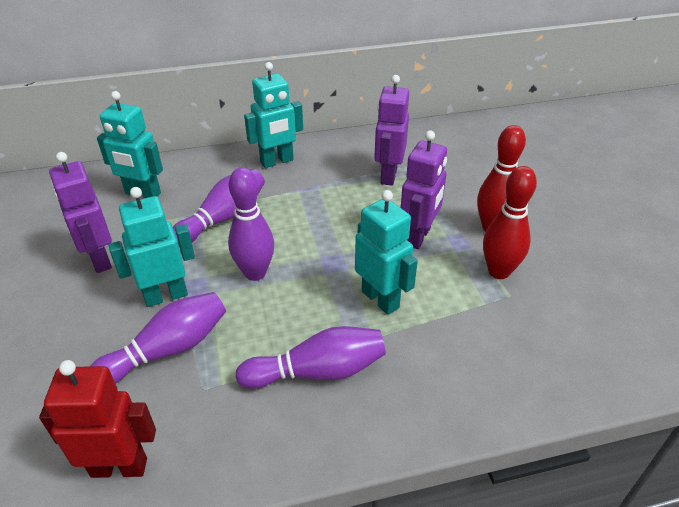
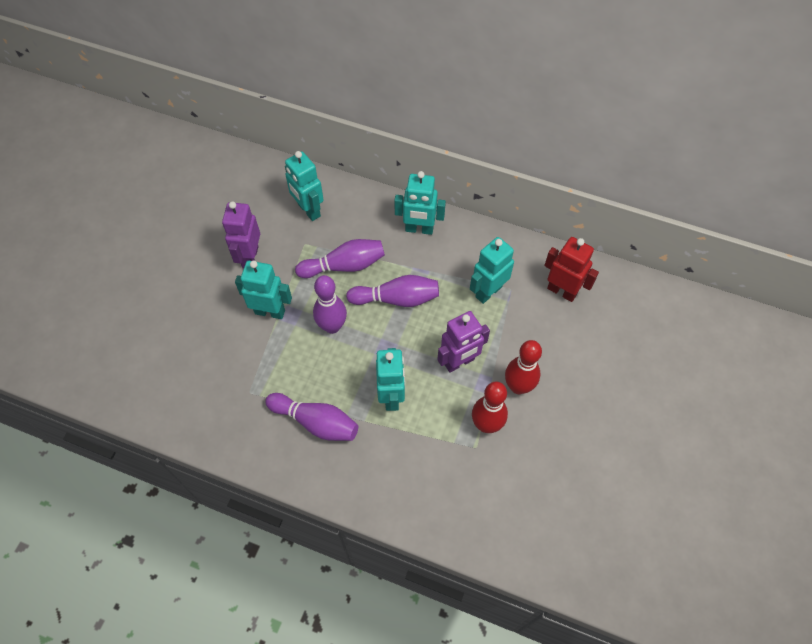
camera: 35 degrees right, 20 degrees up
red robot [39,360,156,478] -> red robot moved to [544,237,599,302]
purple bowling pin [91,292,226,384] -> purple bowling pin moved to [346,275,439,307]
purple robot [374,75,409,185] -> turquoise robot [470,237,514,304]

